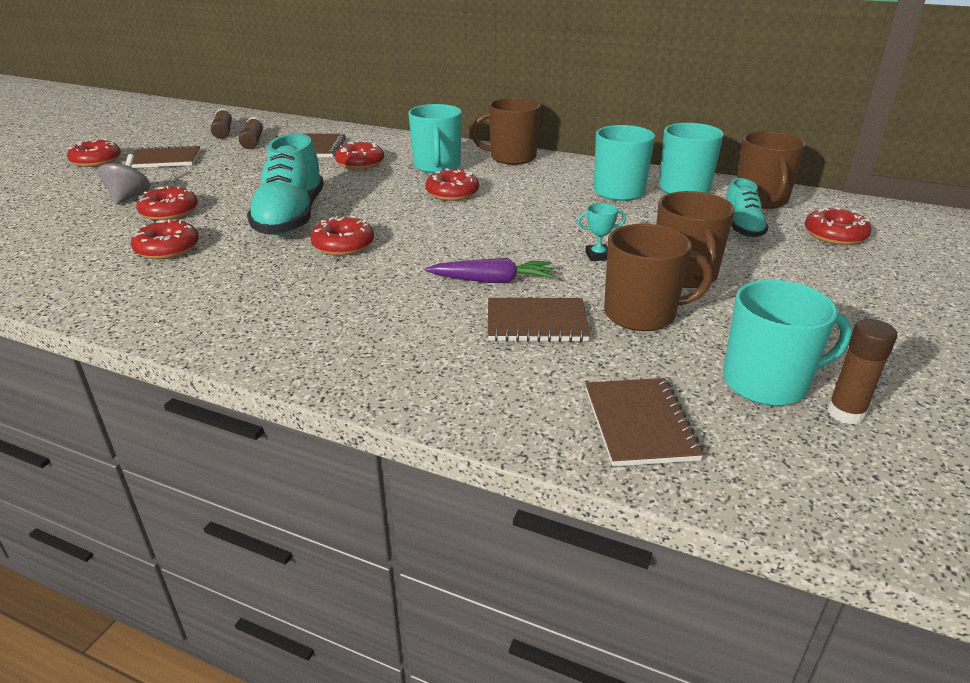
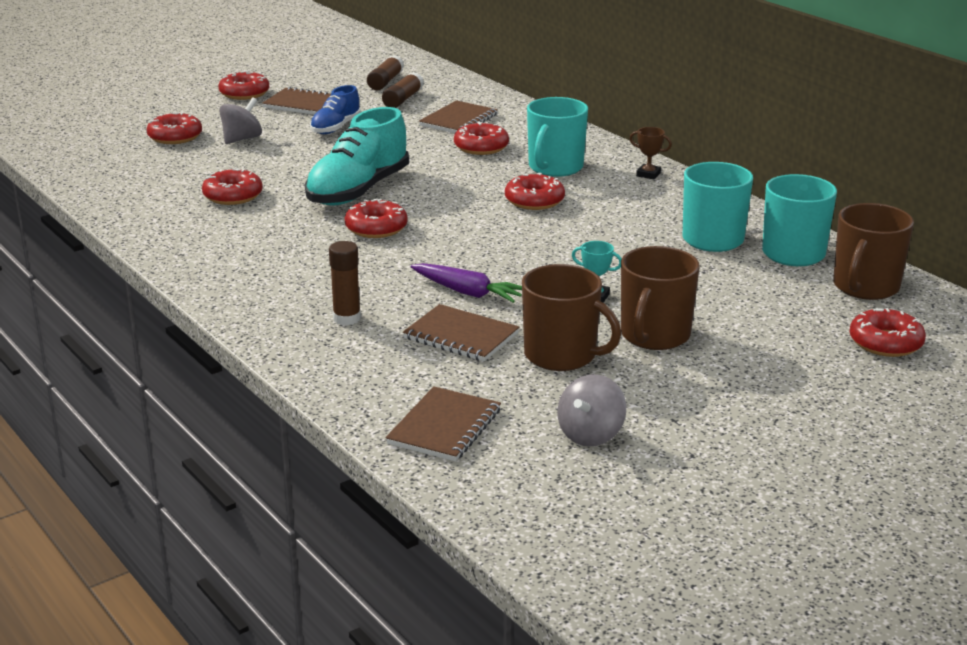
camera: 30 degrees right, 5 degrees down
red donut [136,186,198,221] -> red donut moved to [147,112,202,144]
brown mug [471,97,541,165] -> brown trophy [629,127,672,179]
turquoise mug [723,280,852,406] -> grey spinning top [558,374,626,446]
turquoise shoe [726,178,769,238] -> none
brown glue stick [827,319,897,424] -> brown glue stick moved to [329,241,361,325]
none -> blue shoe [310,85,361,134]

